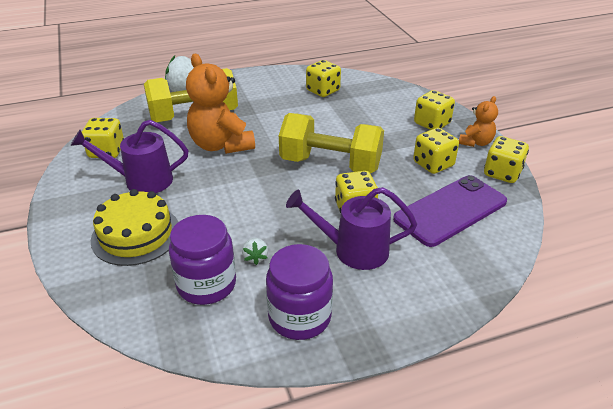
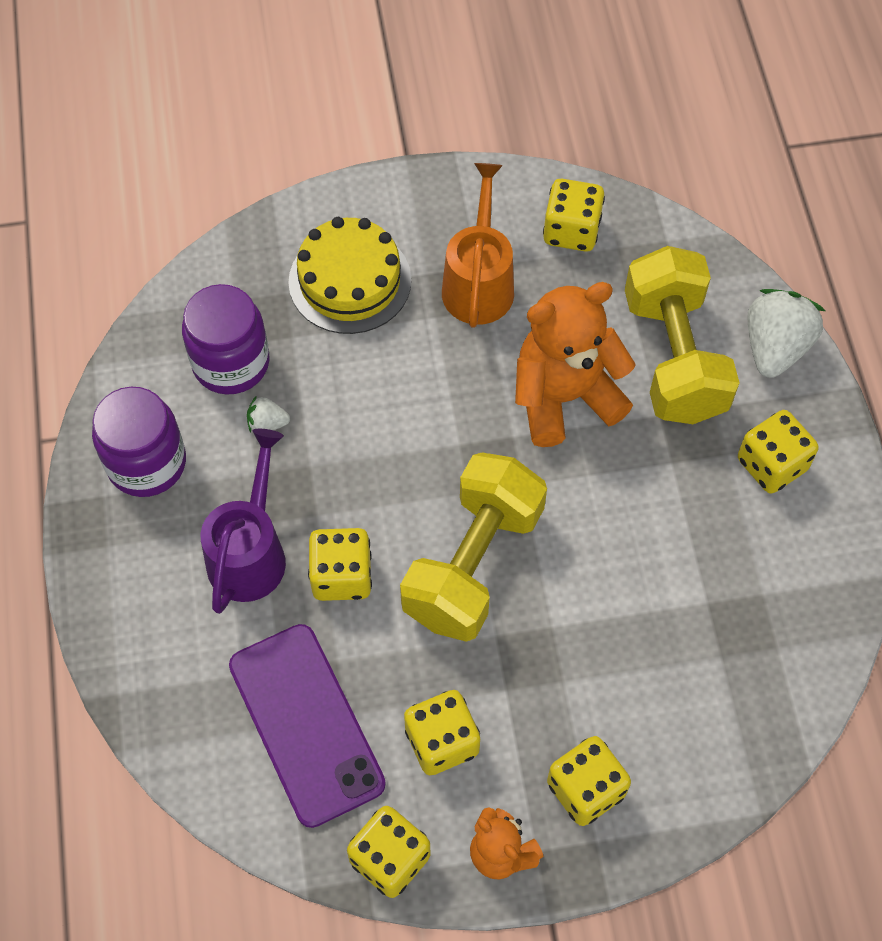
camera: 100 degrees right, 25 degrees up
purple watering can [71,120,188,193] -> orange watering can [442,163,514,328]
yellow dice [306,60,341,97] -> yellow dice moved to [738,410,818,494]

